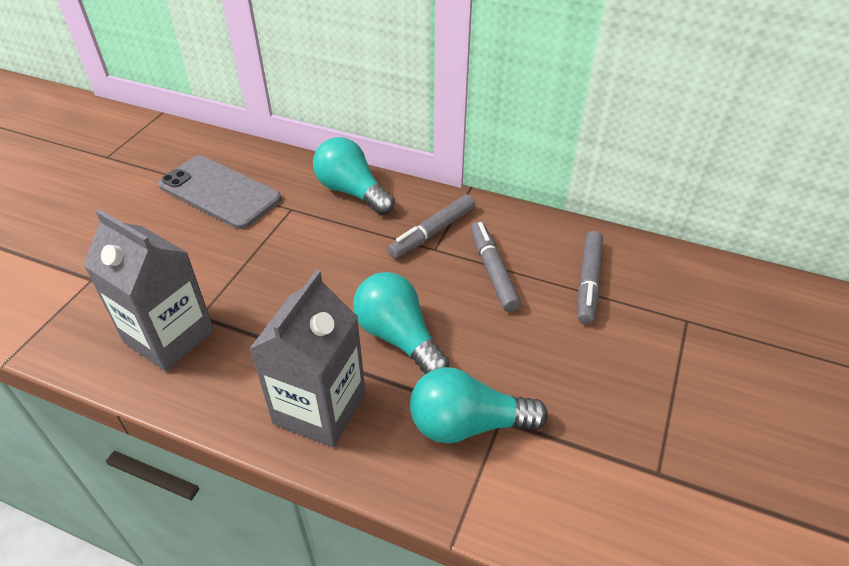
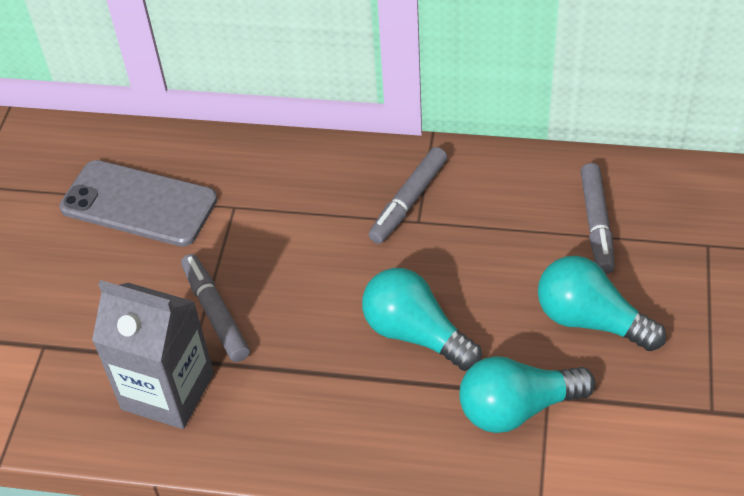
camera: 10 degrees left, 5 degrees up
grey carton [249,270,366,447] -> none
turquoise light bulb [313,137,395,215] -> turquoise light bulb moved to [538,256,666,351]
grey marker [471,221,521,312] -> grey marker moved to [181,254,250,362]

